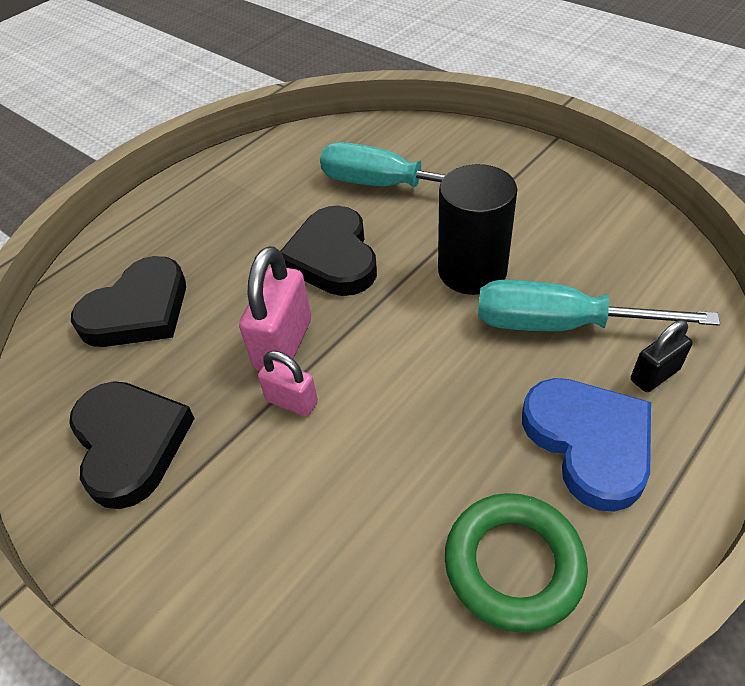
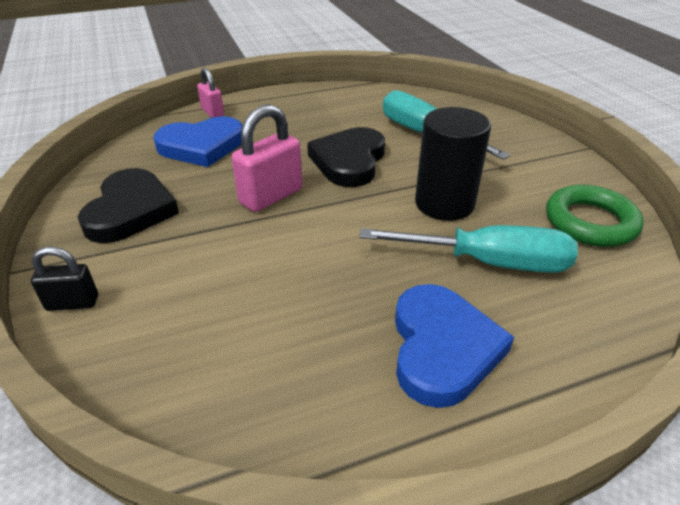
camera: 25 degrees right, 10 degrees down
black heart [71,256,186,347] -> blue heart [153,116,243,167]
pink padlock [258,351,318,416] -> pink padlock moved to [197,68,224,118]
green ring [445,493,588,633] -> green ring moved to [546,185,643,247]
turquoise screwdriver [478,280,720,331] -> turquoise screwdriver turned 150 degrees clockwise [359,225,578,273]
black padlock [631,320,693,392] -> black padlock moved to [31,247,98,311]

